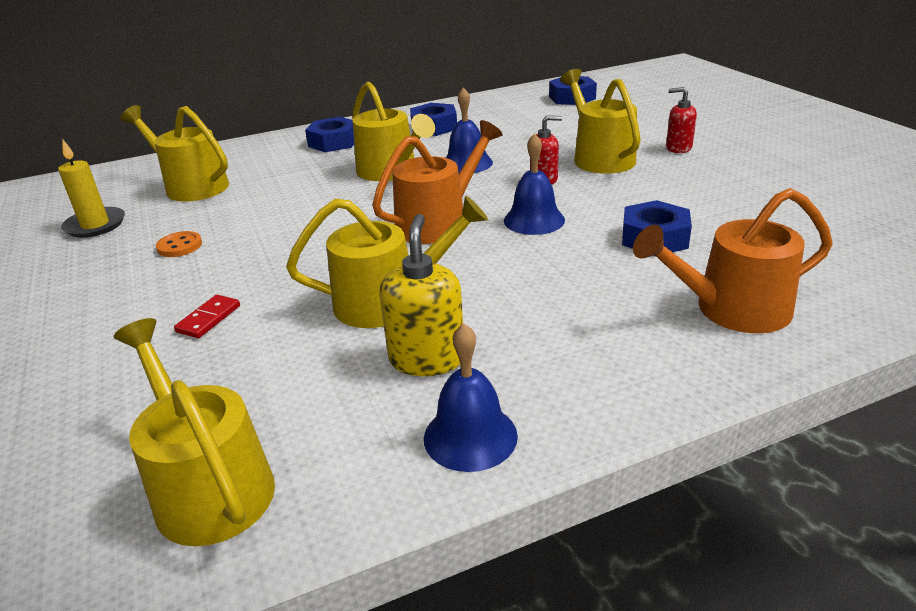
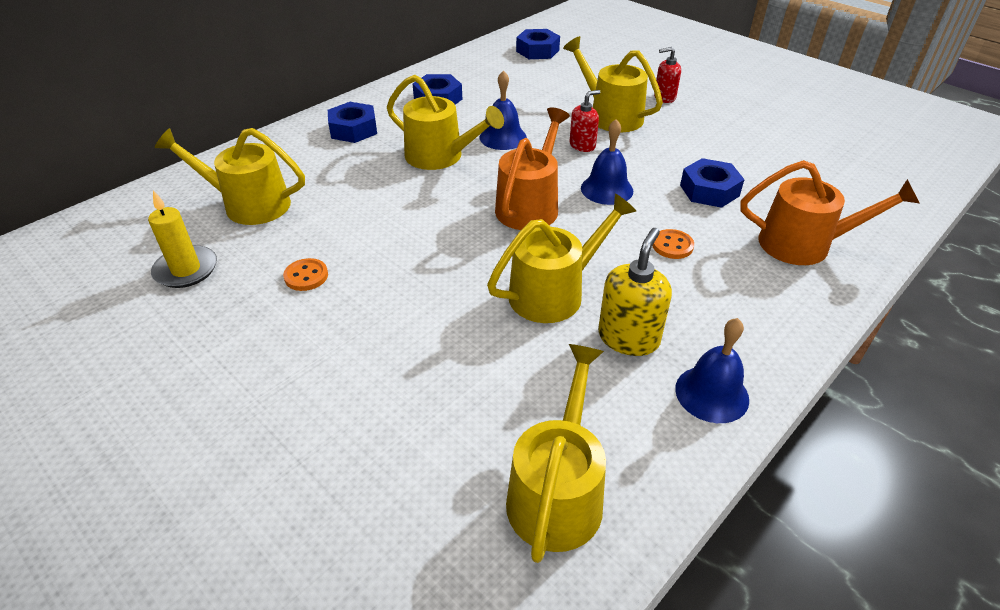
camera: 25 degrees left, 10 degrees up
yellow watering can [114,318,275,546] -> yellow watering can turned 75 degrees clockwise [506,344,606,563]
red domino [174,295,240,338] -> none
yellow soap dispenser [380,214,463,376] -> yellow soap dispenser turned 45 degrees clockwise [598,228,672,356]
orange watering can [633,188,833,333] -> orange watering can turned 135 degrees counterclockwise [740,160,920,265]
none -> orange button [652,229,694,259]

